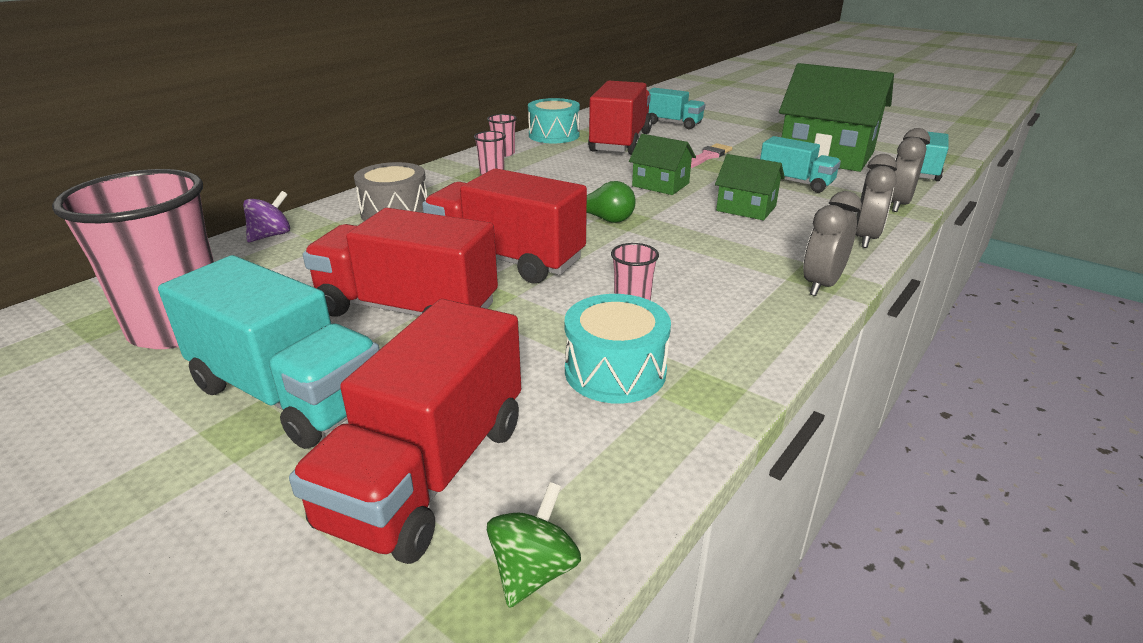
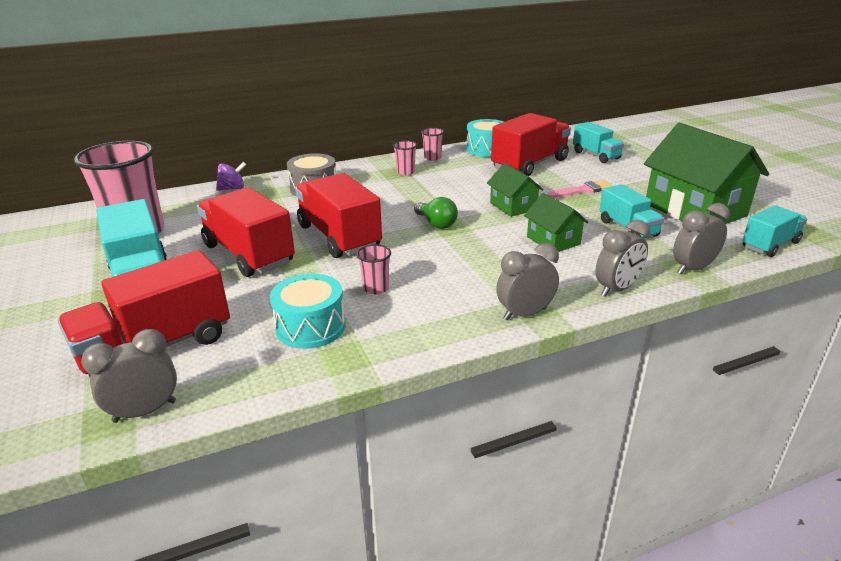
camera: 30 degrees right, 0 degrees up
green spinning top [487,482,581,608] -> grey clock [81,329,177,423]

